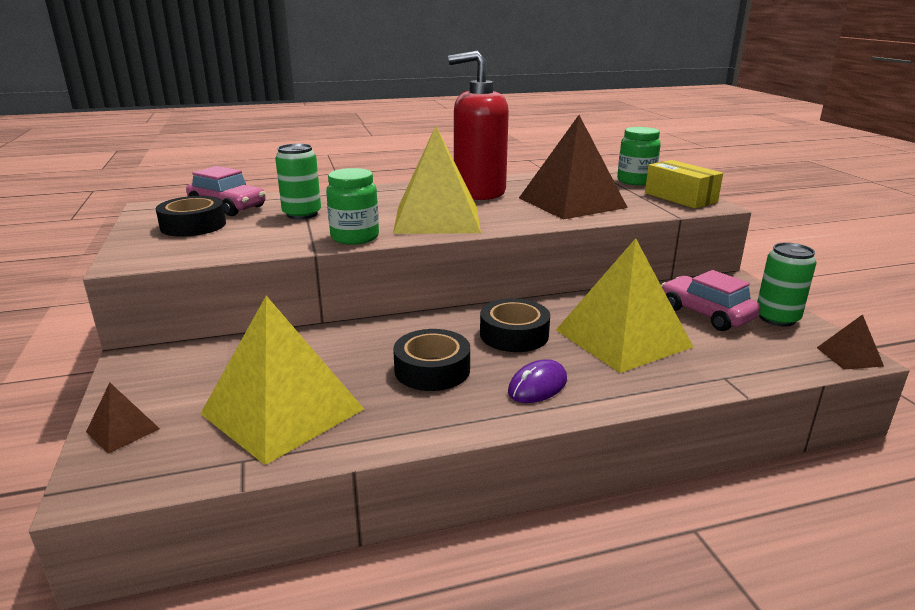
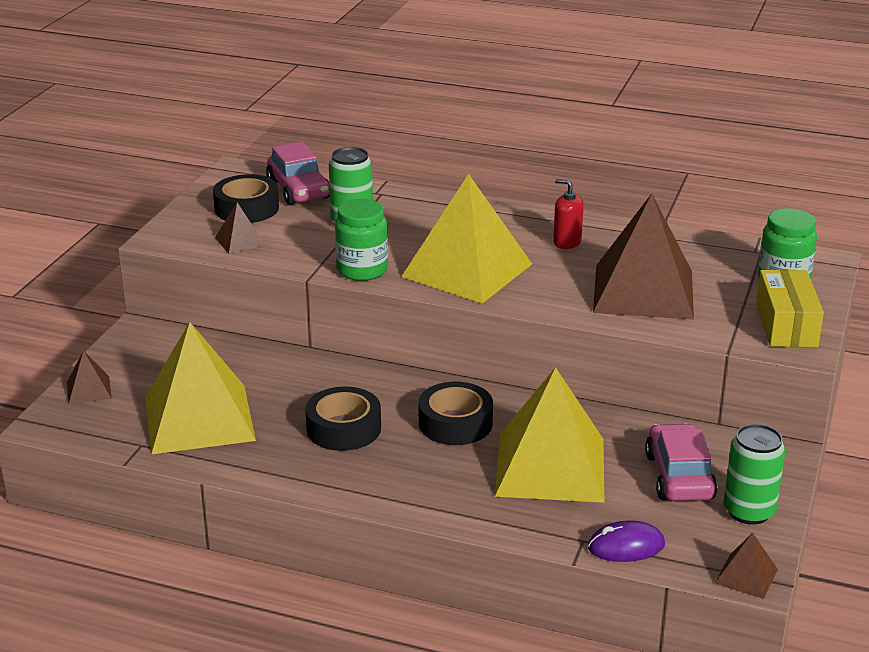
camera: 35 degrees right, 5 degrees up
red soap dispenser [448,51,509,200] -> red soap dispenser [553,179,584,249], size x0.41
purple mouse [508,359,567,403] -> purple mouse moved to [588,520,665,562]
none -> brown pyramid [215,203,265,254]

